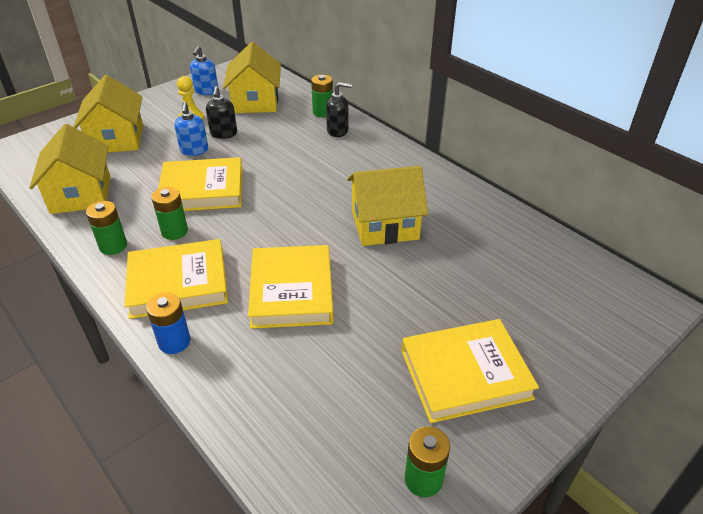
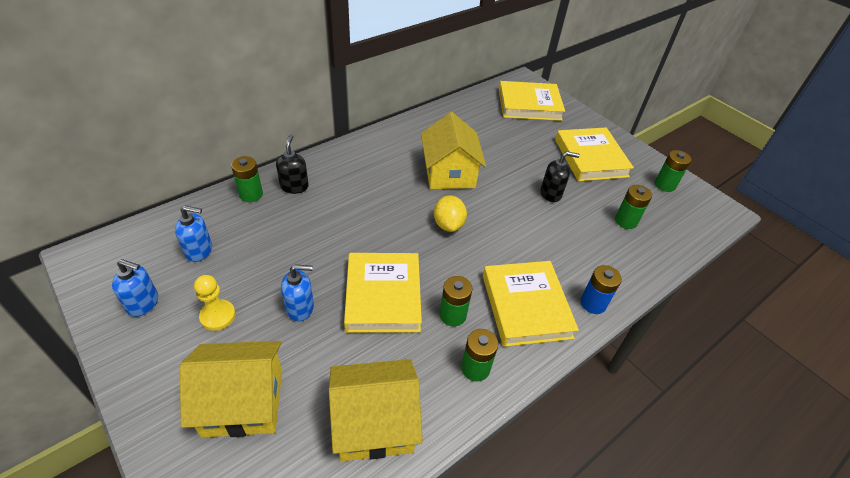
camera: 90 degrees left, 5 degrees up
black soap dispenser [206,86,237,139] -> black soap dispenser moved to [541,151,580,202]
yellow house [223,42,281,113] -> blue soap dispenser [175,206,212,262]
yellow book [248,245,333,329] -> yellow book moved to [499,81,565,121]
none -> yellow lemon [434,195,467,232]
none -> green battery [615,185,652,229]

